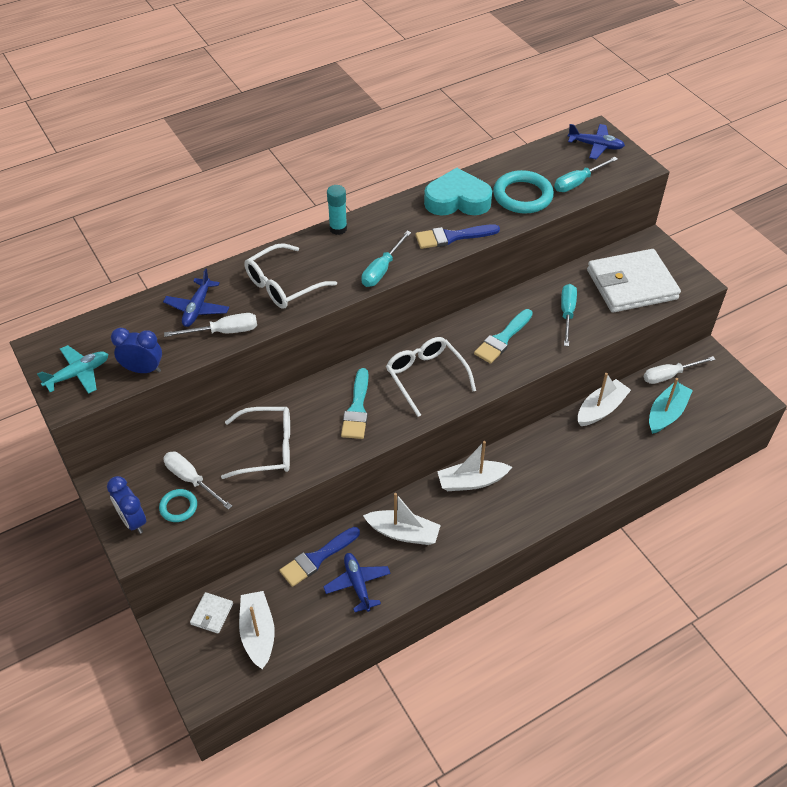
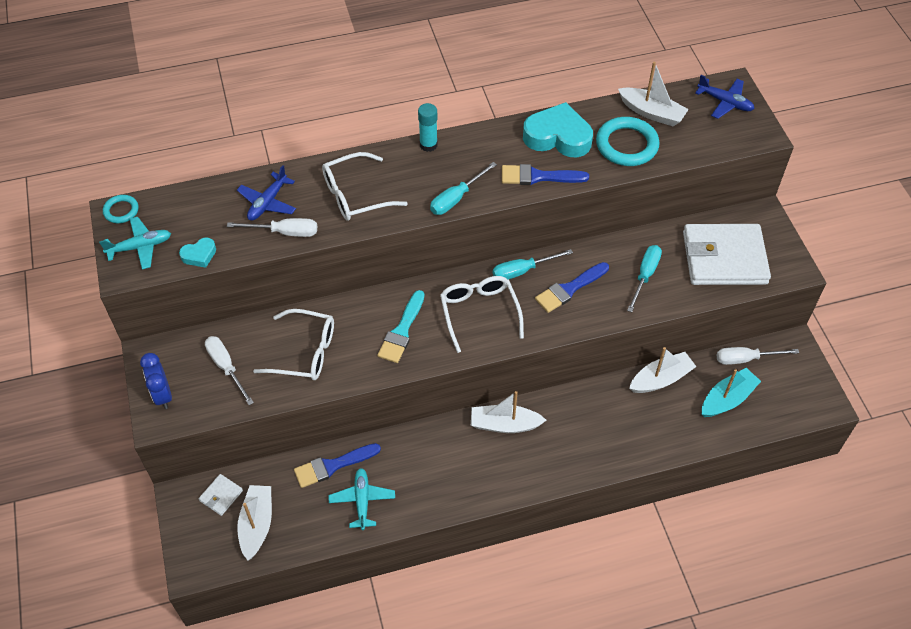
camera: 15 degrees right, 5 degrees up
blue clock [111,328,162,373] -> turquoise heart [179,237,216,268]
turquoise ring [159,489,197,522] -> turquoise ring moved to [103,195,139,223]
blue plane [323,553,391,612] -> turquoise plane [329,468,395,530]
white boat [363,493,441,545] -> white boat moved to [618,62,689,126]
turquoise brush [474,309,533,364] -> blue brush [535,262,609,313]
turquoise screwdriver [554,157,618,192] -> turquoise screwdriver moved to [493,249,573,280]

